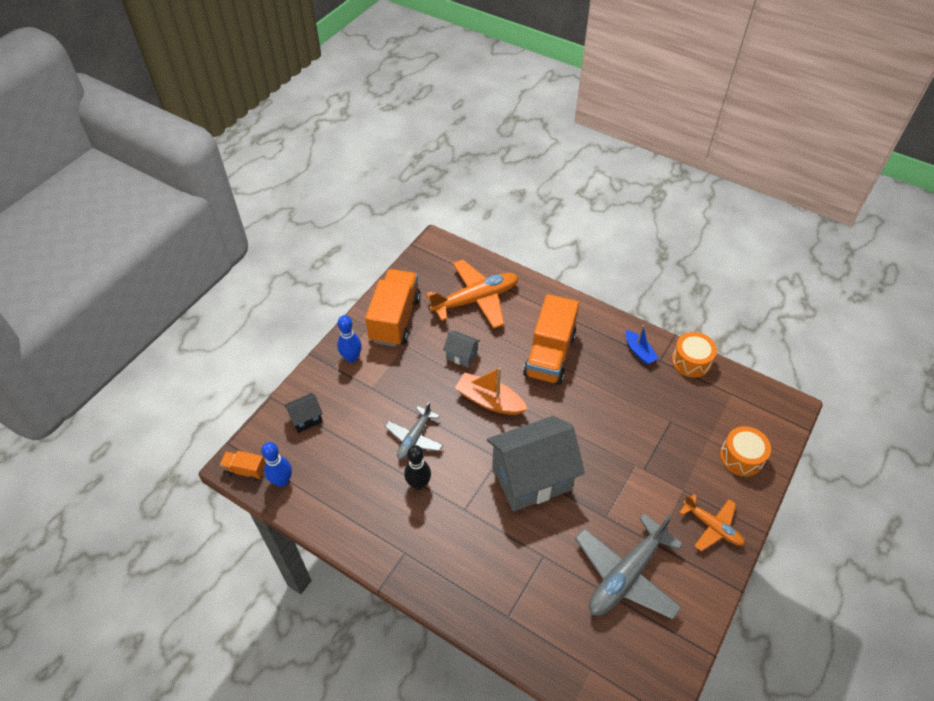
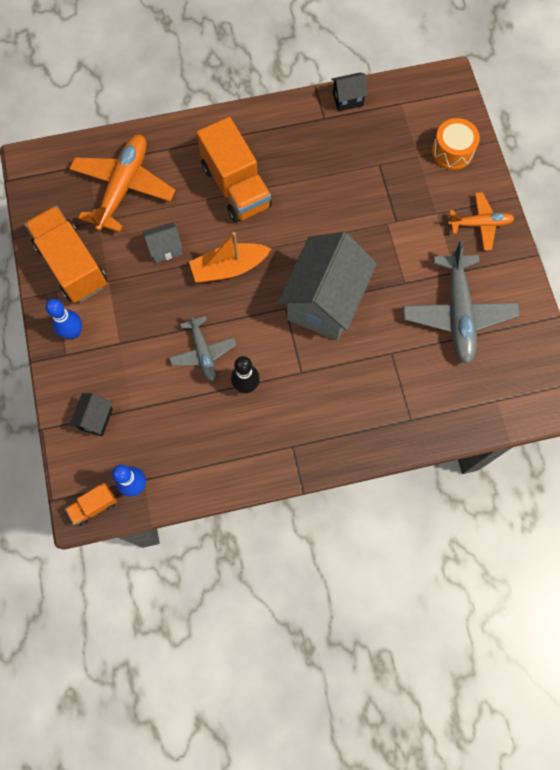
camera: 45 degrees left, 20 degrees up
blue boat [625,325,659,365] -> none
orange drum [672,332,717,378] -> black house [331,73,368,111]

